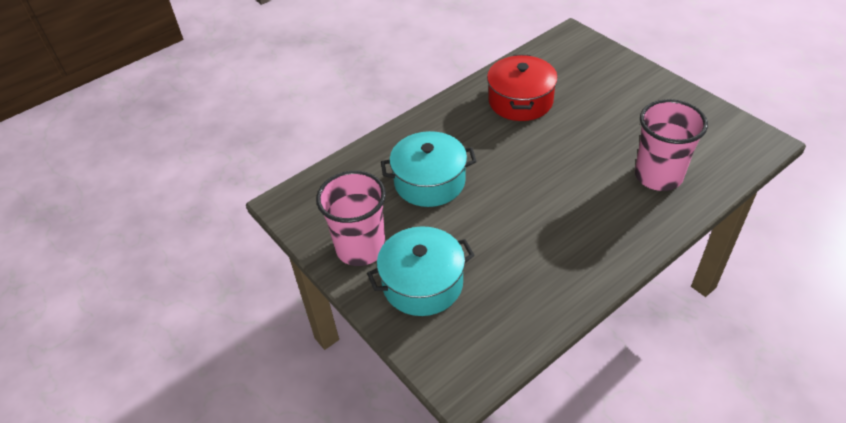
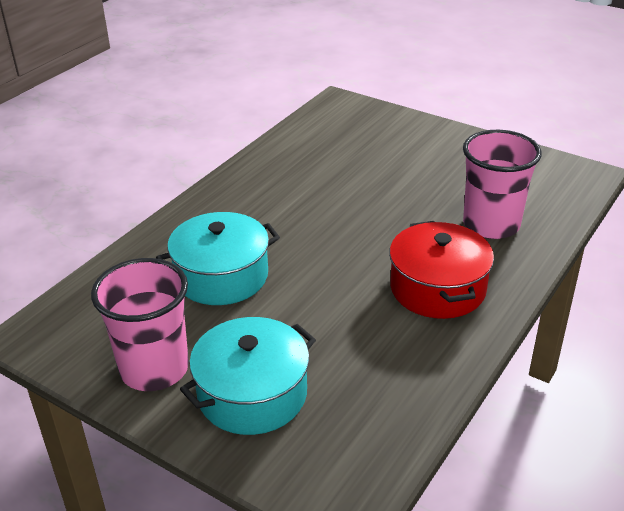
camera: 20 degrees left, 10 degrees down
red pot [487,55,558,121] -> red pot moved to [389,221,494,319]

